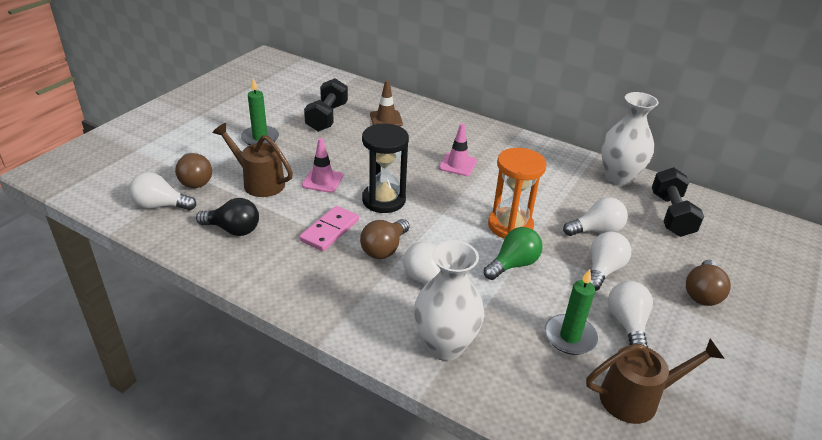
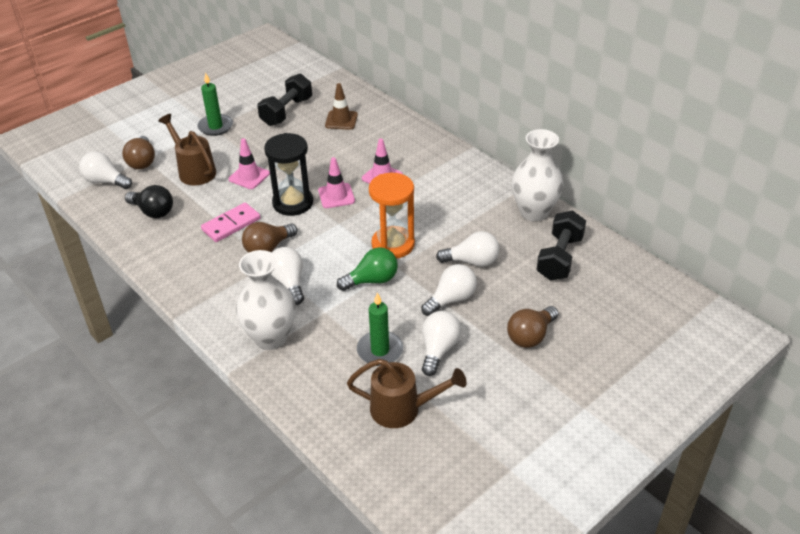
camera: 20 degrees right, 5 degrees up
none -> pink traffic cone [318,157,355,208]

